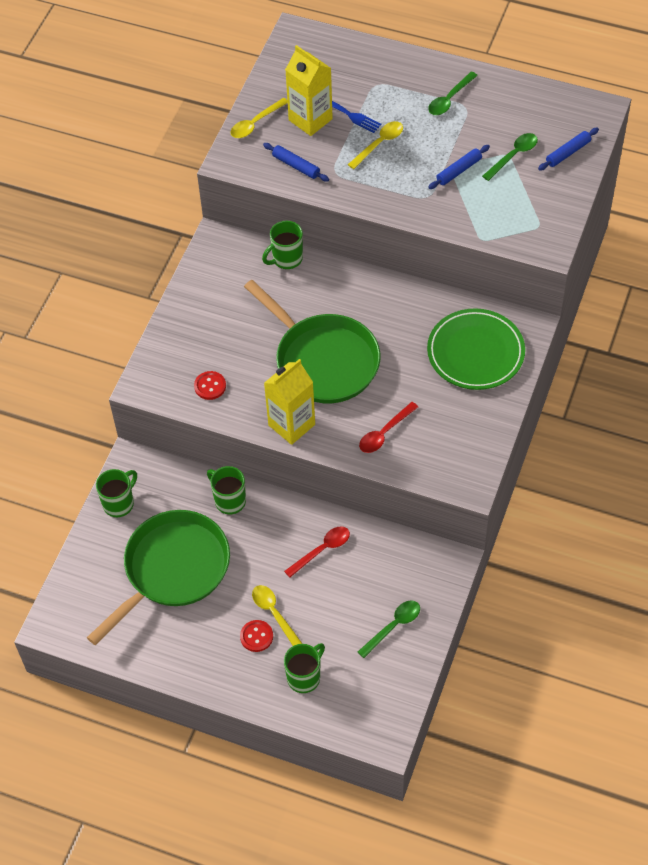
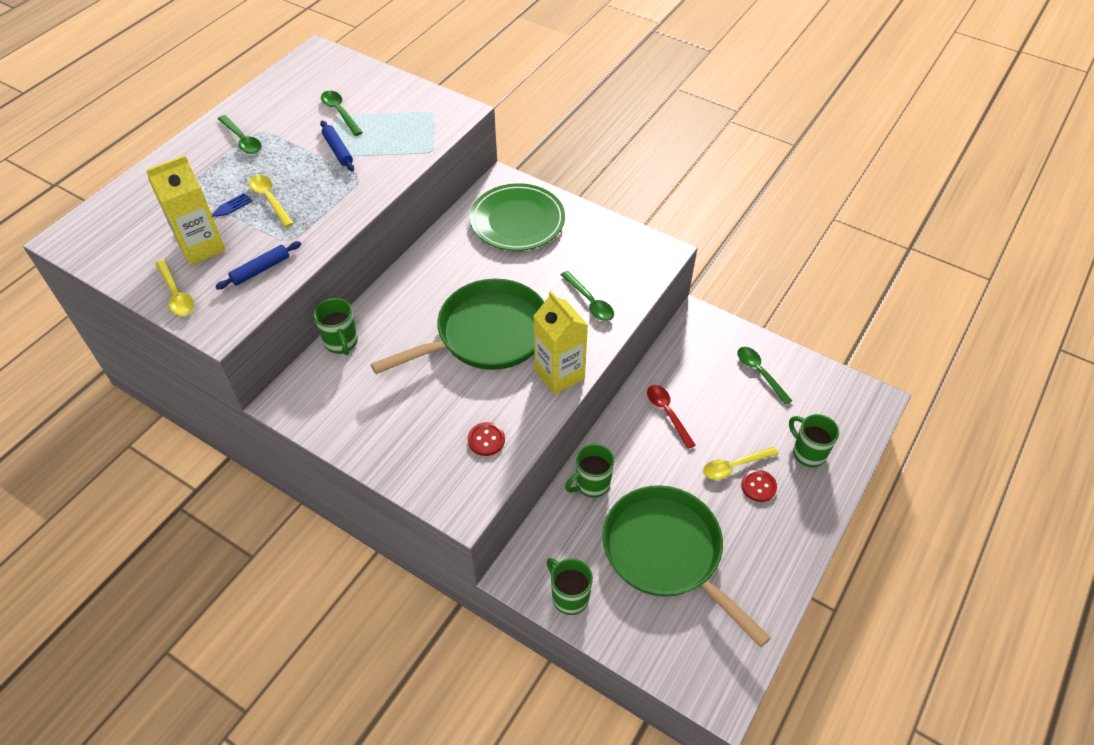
camera: 80 degrees left, 5 degrees down
red spoon [359,402,418,453] -> green spoon [561,271,614,321]
blue rolling pin [538,128,599,171] -> none

